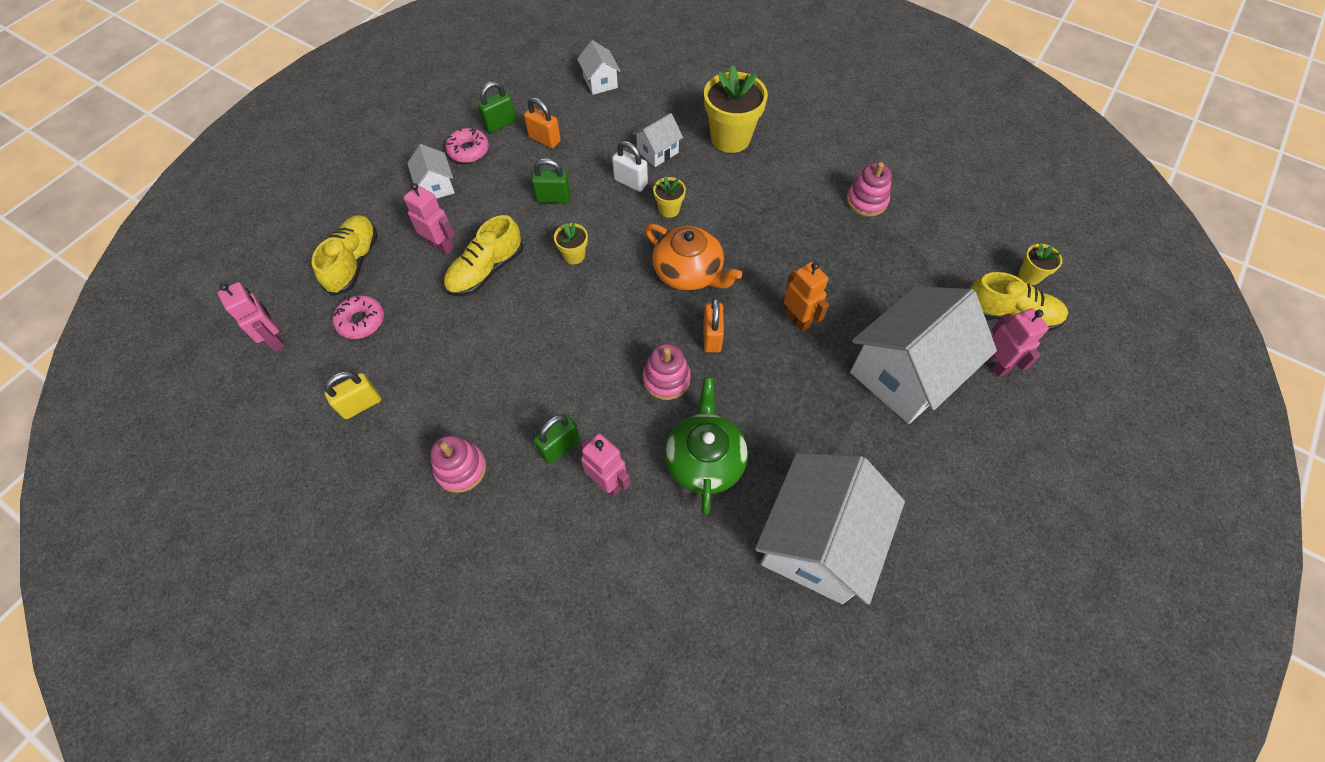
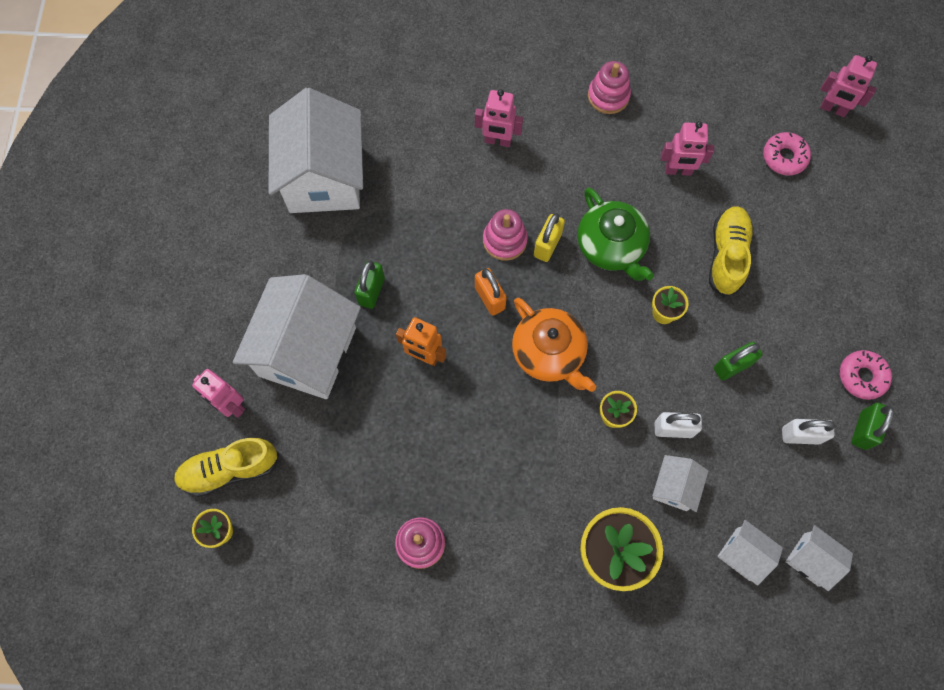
camera: 150 degrees right, 10 degrees up
yellow shoe [312,215,378,296] -> none
yellow padlock [324,371,381,419] -> yellow padlock moved to [534,213,565,262]
pink robot [403,183,455,255] -> pink robot moved to [661,121,714,176]
white house [407,144,455,199] -> white house moved to [717,520,783,586]
orange padlock [524,97,561,149] -> white padlock [782,419,835,445]
green padlock [534,414,580,464] -> green padlock moved to [355,260,385,309]
orange teapot [645,224,742,291] -> orange teapot turned 135 degrees counterclockwise [512,298,596,392]
green teapot [665,377,748,515] -> green teapot moved to [577,188,654,281]

